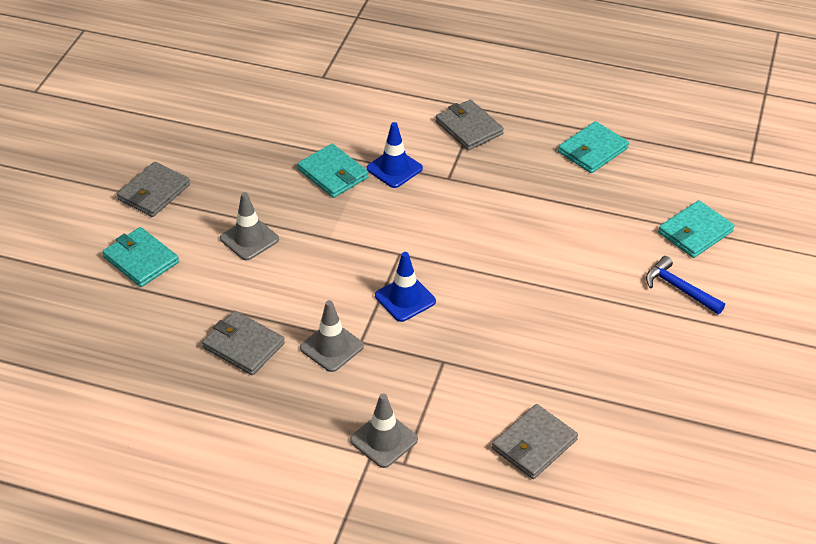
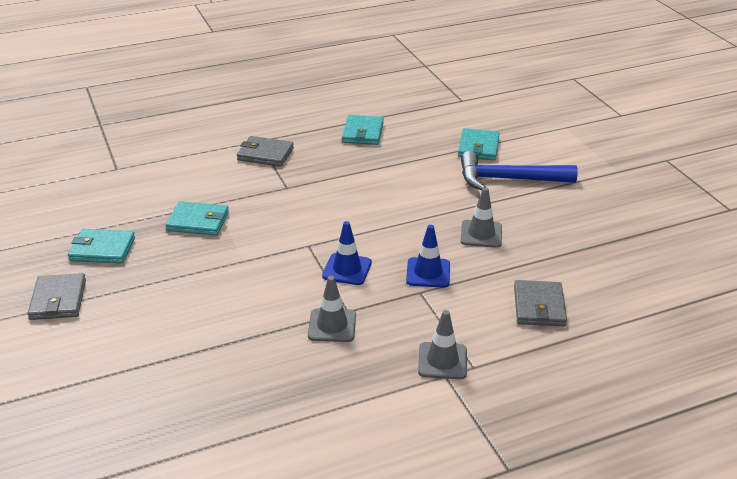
camera: 40 degrees left, 10 degrees down
turquoise wallet [102,227,179,287] -> turquoise wallet moved to [68,229,135,264]
grey wallet [202,310,285,375] -> none
grey traffic cone [220,192,279,260] -> grey traffic cone moved to [461,187,502,248]
blue traffic cone [366,122,423,188] -> blue traffic cone moved to [406,225,450,288]
blue hammer [646,256,725,314] -> blue hammer [461,151,578,190], size x1.73

